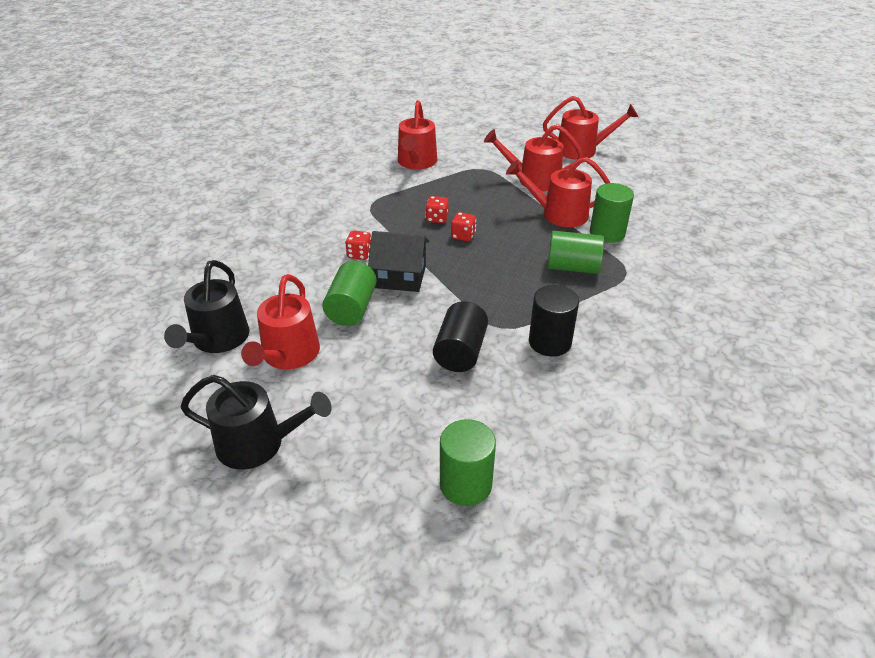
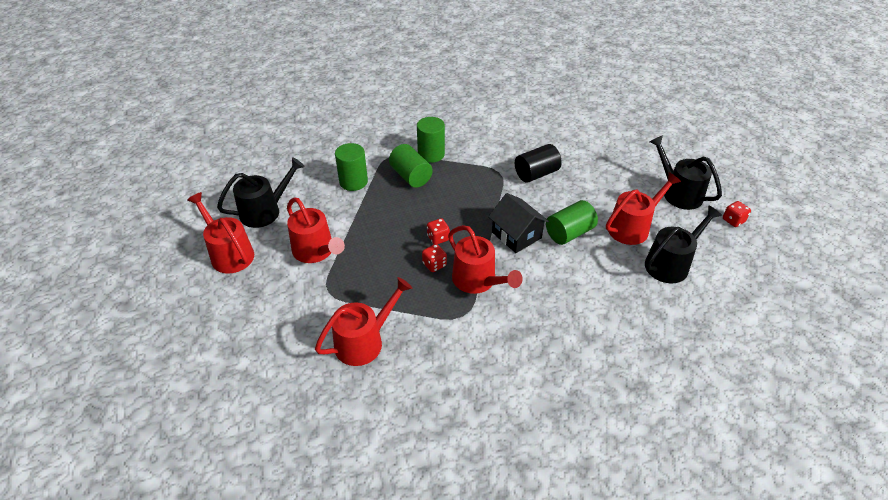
camera: 135 degrees left, 5 degrees up
red dice [345,230,371,260] -> red dice moved to [723,201,751,227]
green cylinder [440,419,496,506] -> green cylinder moved to [417,117,445,163]
red watering can [506,157,610,227] -> red watering can moved to [448,225,523,294]
black cylinder [529,285,579,357] -> none
none -> black watering can [217,157,305,228]

